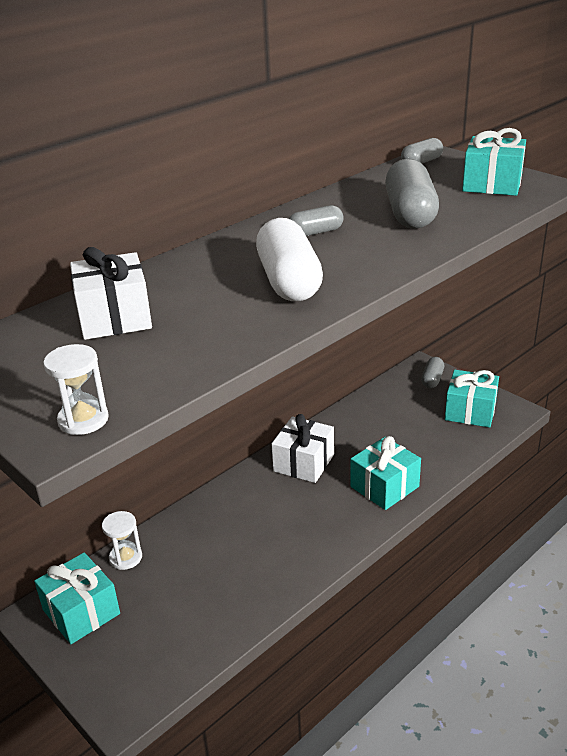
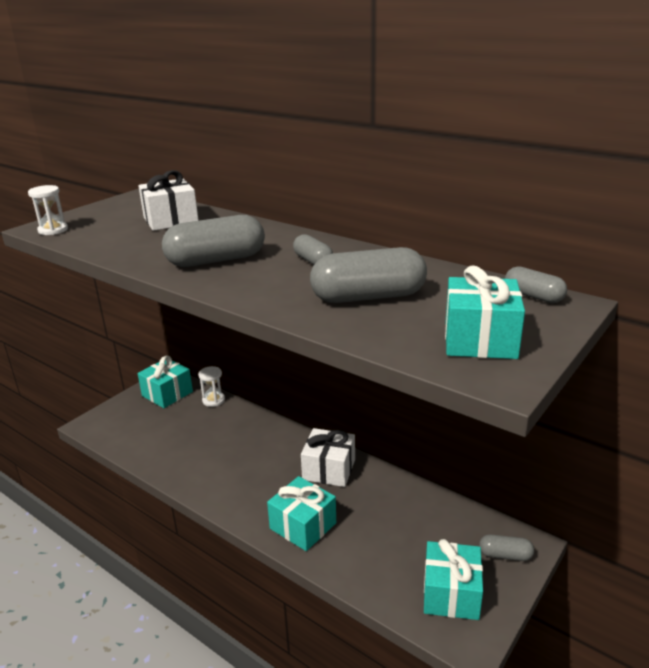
camera: 80 degrees right, 5 degrees down
white capsule [256,218,323,301] -> grey capsule [162,215,265,267]

